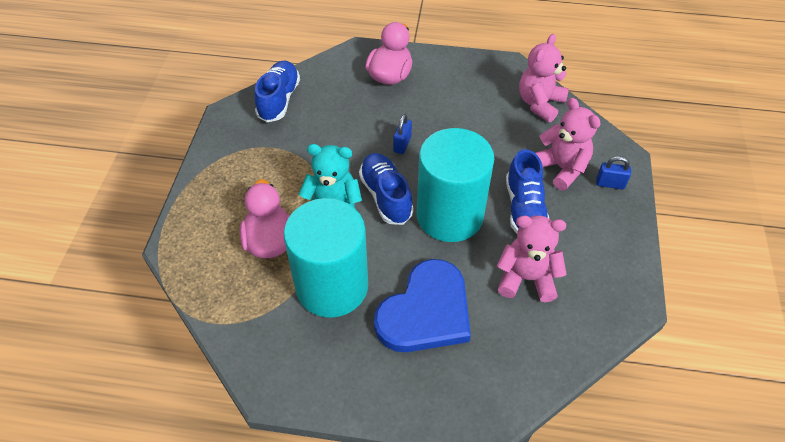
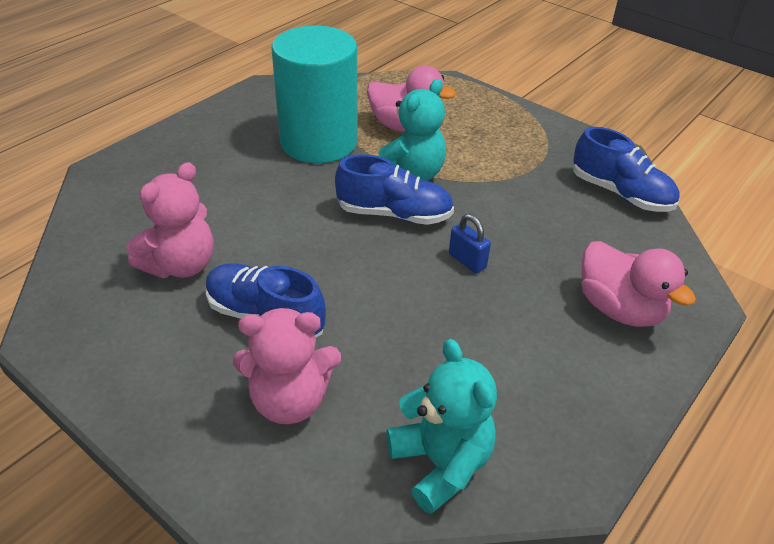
camera: 120 degrees right, 10 degrees down
blue heart [374,259,471,352] -> none
turquoise cylinder [417,128,494,242] -> none
pink teddy bear [519,34,569,122] -> turquoise teddy bear [386,339,497,514]
blue padlock [596,156,631,189] -> none

